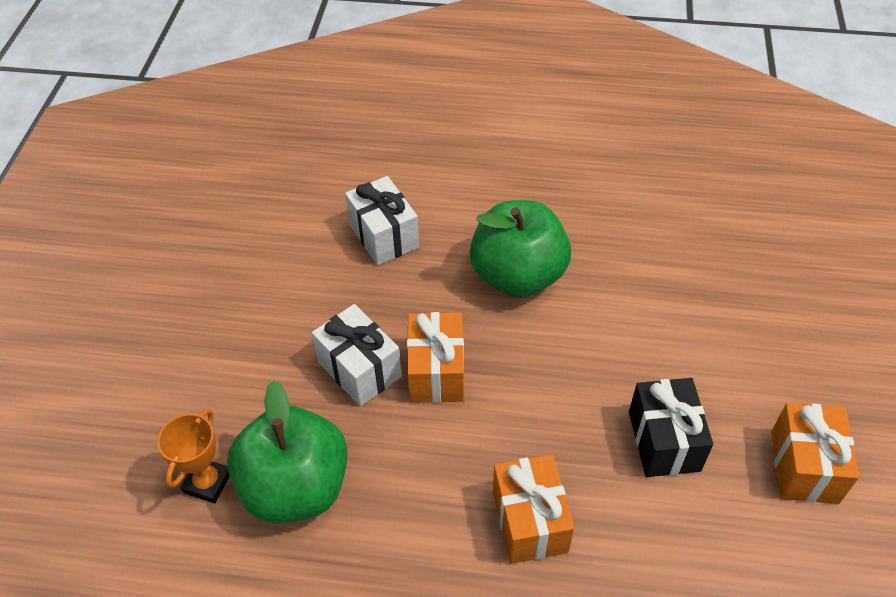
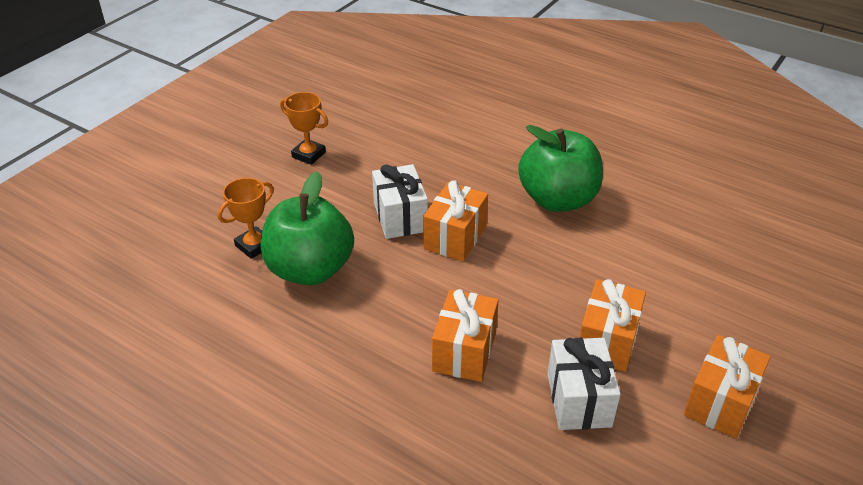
camera: 25 degrees right, 10 degrees down
white gift [345,176,419,265] -> white gift moved to [547,338,621,430]
black gift [629,378,713,477] -> orange gift [580,279,646,372]
none -> orange trophy [280,92,328,165]

